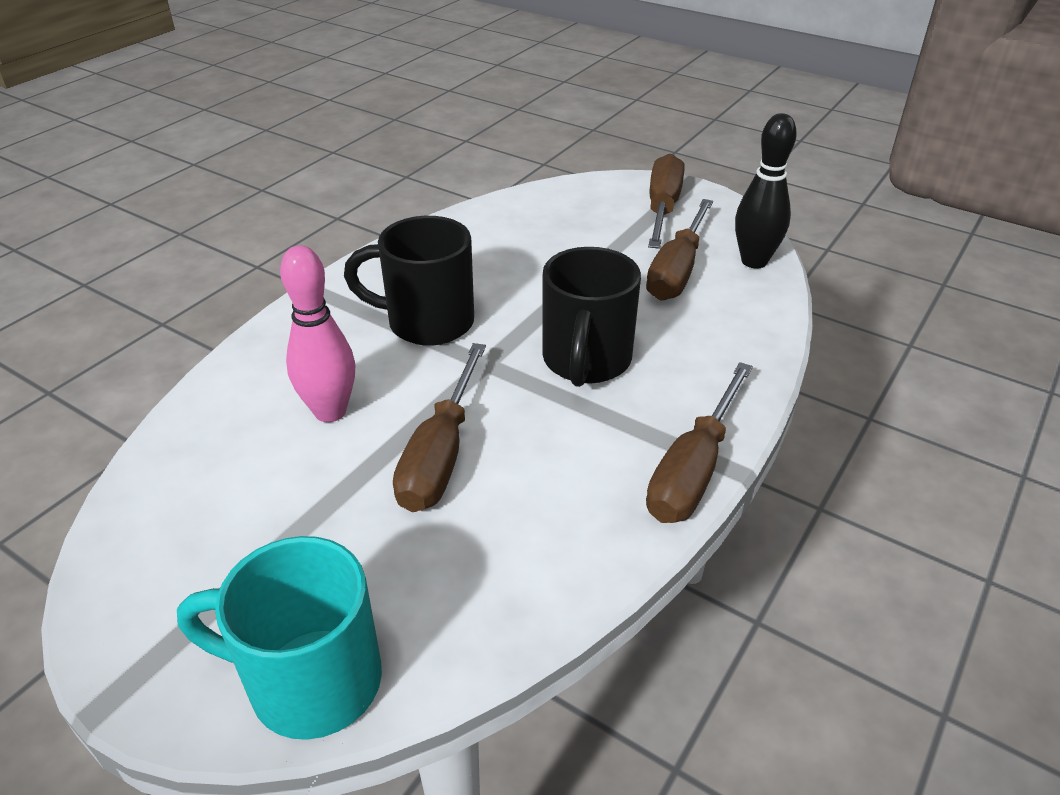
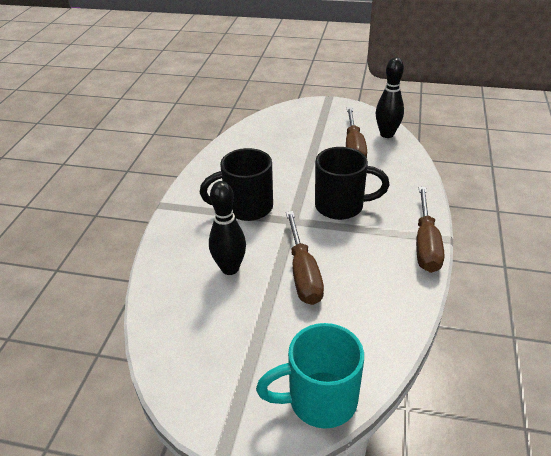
camera: 20 degrees left, 0 degrees up
pink bowling pin [280,245,355,422] -> black bowling pin [209,181,246,275]
black mug [543,247,641,387] -> black mug turned 75 degrees counterclockwise [315,147,390,220]
brown screwdriver [648,154,685,249] -> none

